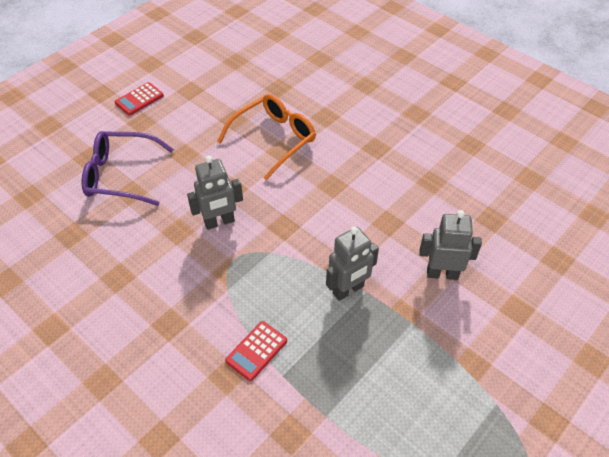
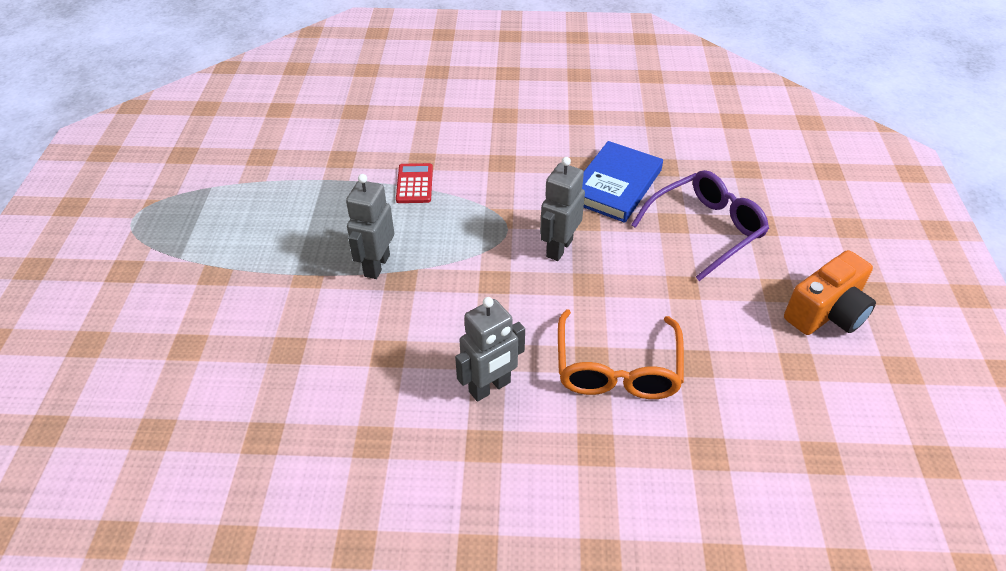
camera: 140 degrees right, 5 degrees down
red calculator [115,82,164,116] -> orange camera [784,250,876,335]
grey robot [419,210,482,280] -> grey robot moved to [455,297,525,402]
none -> blue book [582,141,663,223]

